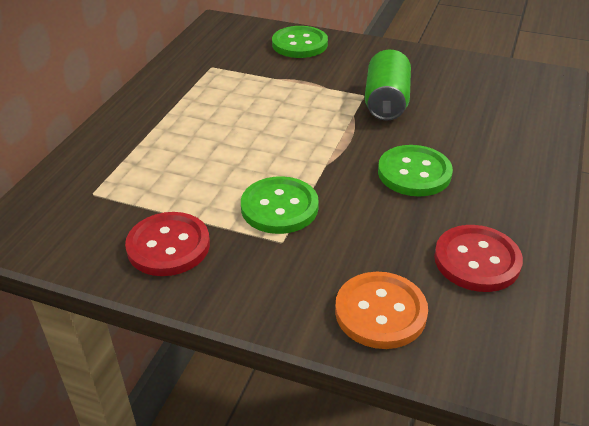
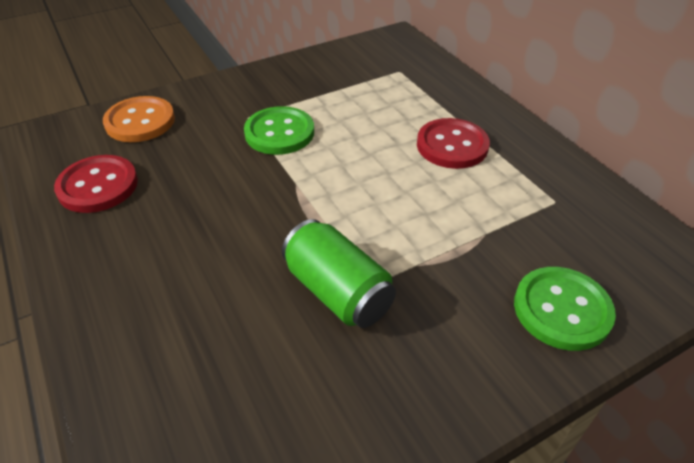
camera: 130 degrees right, 5 degrees up
red button [125,212,210,276] -> red button moved to [417,118,490,169]
green button [378,145,453,197] -> none

